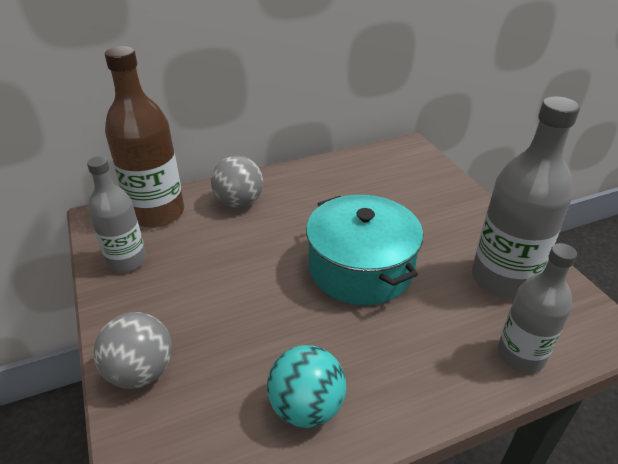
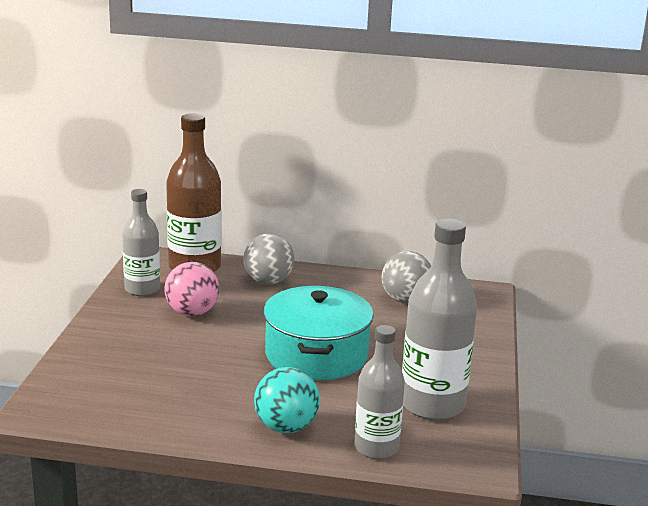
camera: 30 degrees right, 15 degrees down
grey ball [93,312,172,389] -> grey ball moved to [381,251,431,303]
turquoise ball [267,345,346,428] -> turquoise ball moved to [254,367,320,433]
none -> pink ball [164,262,219,316]

